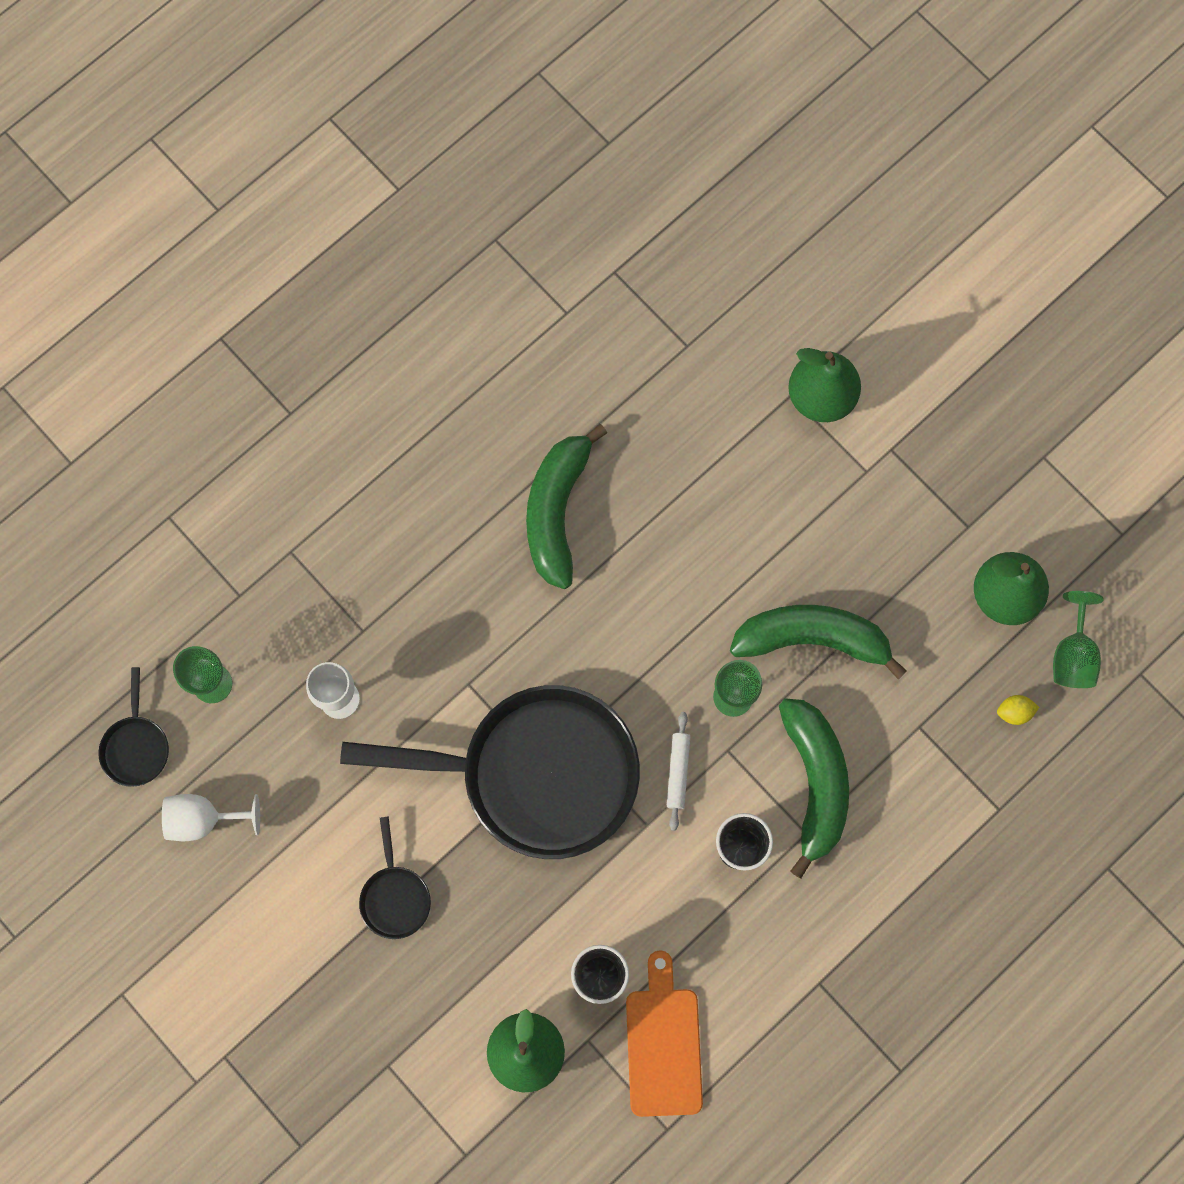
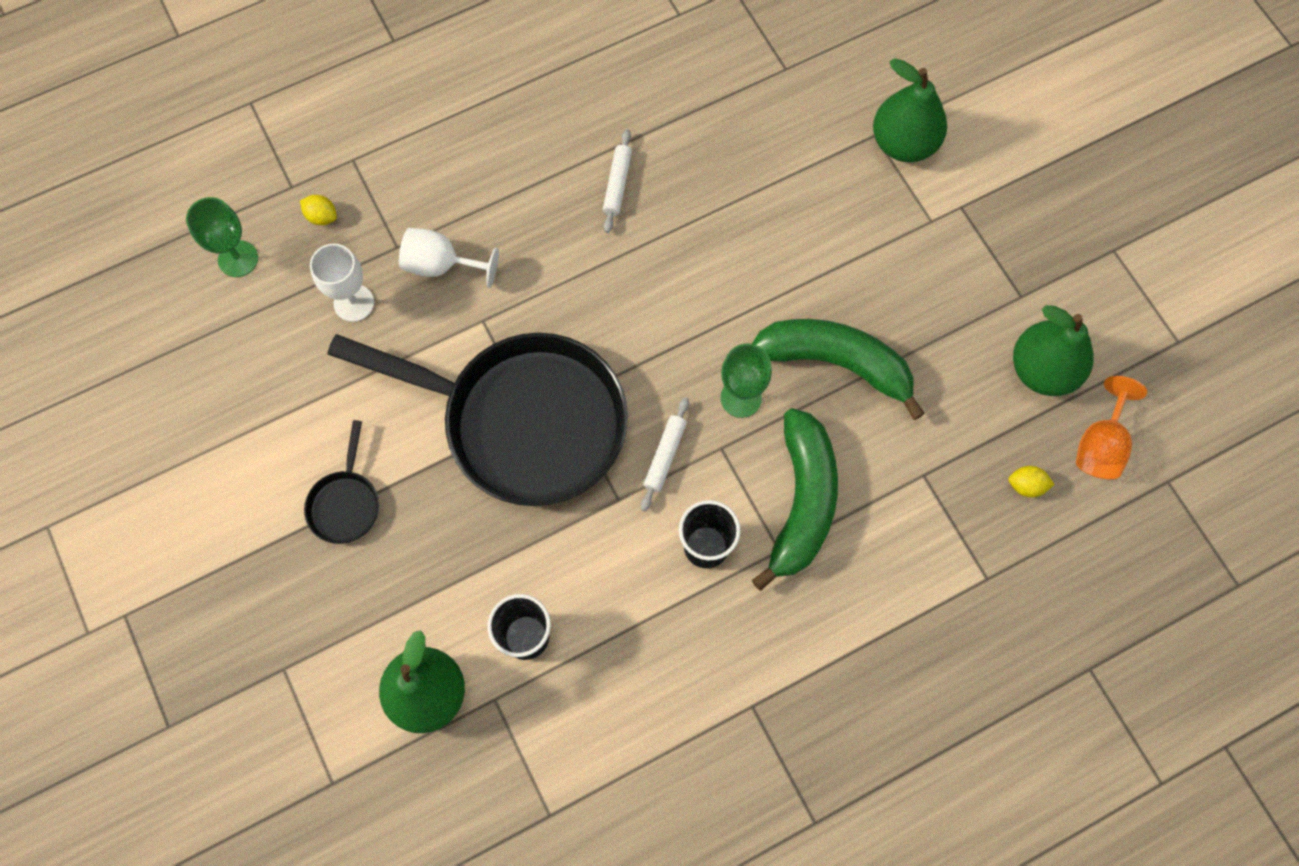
camera: 15 degrees right, 5 degrees down
black pan [98,667,169,787] -> none
white goblet [162,794,260,841] -> white goblet moved to [399,228,499,288]
green banana [526,424,607,589] -> white rolling pin [603,129,632,233]
orange cutting board [626,951,703,1117] -> none
green goblet [1053,591,1104,688] -> orange goblet [1076,376,1147,479]
none -> yellow lemon [300,195,337,225]

